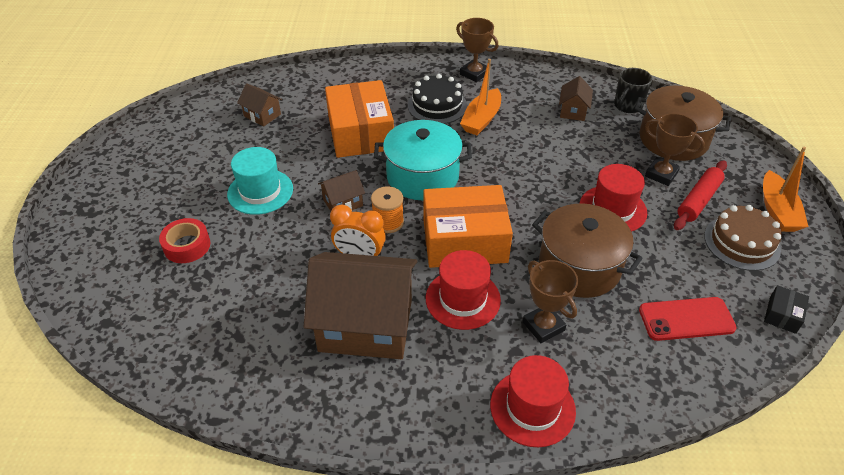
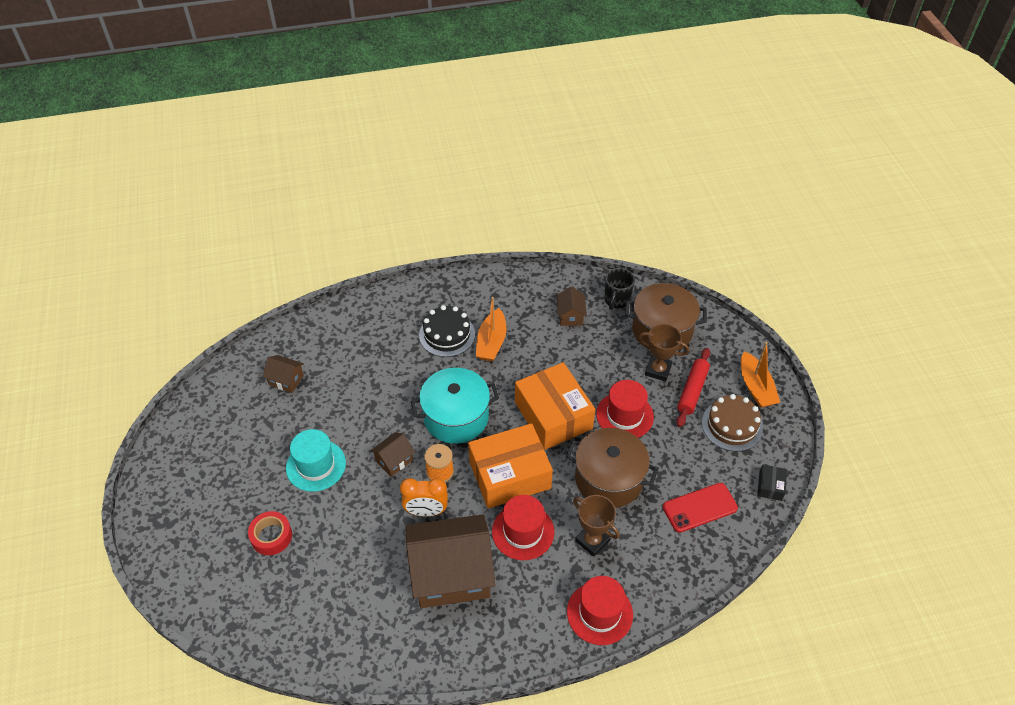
camera: 15 degrees left, 5 degrees up
orange box [325,80,394,158] -> orange box moved to [515,362,595,450]
brown trophy [456,18,498,82] -> none

